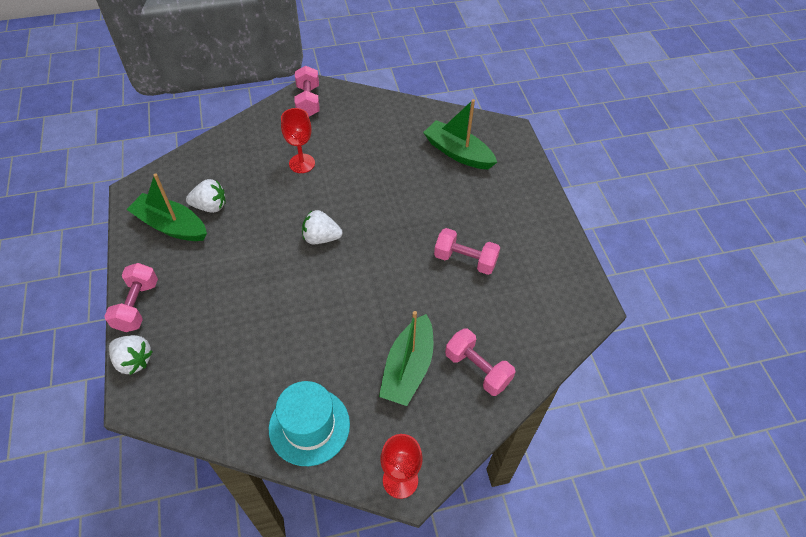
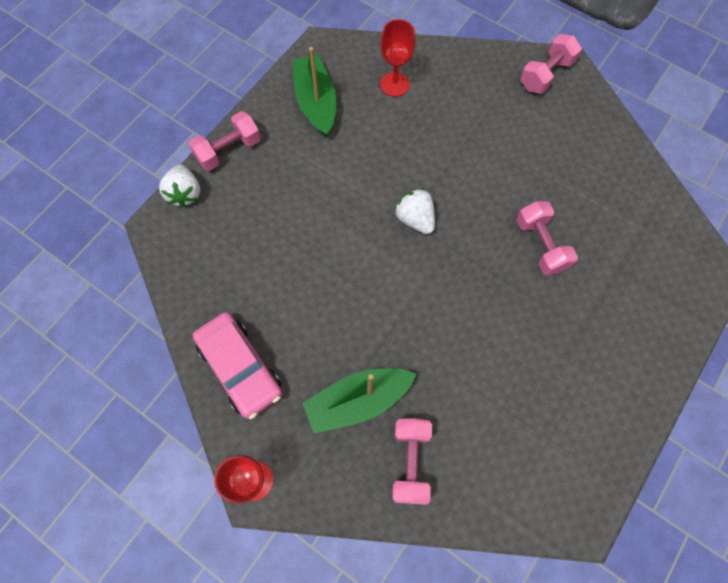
camera: 50 degrees right, 15 degrees up
white strawberry [186,179,226,213] -> none
turquoise hat [269,381,350,466] -> pink car [193,312,282,419]
red goblet [281,108,315,173] -> red goblet moved to [380,19,415,97]
green boat [423,99,497,169] -> none
pink dumbbell [434,228,500,275] -> pink dumbbell moved to [516,201,578,276]

